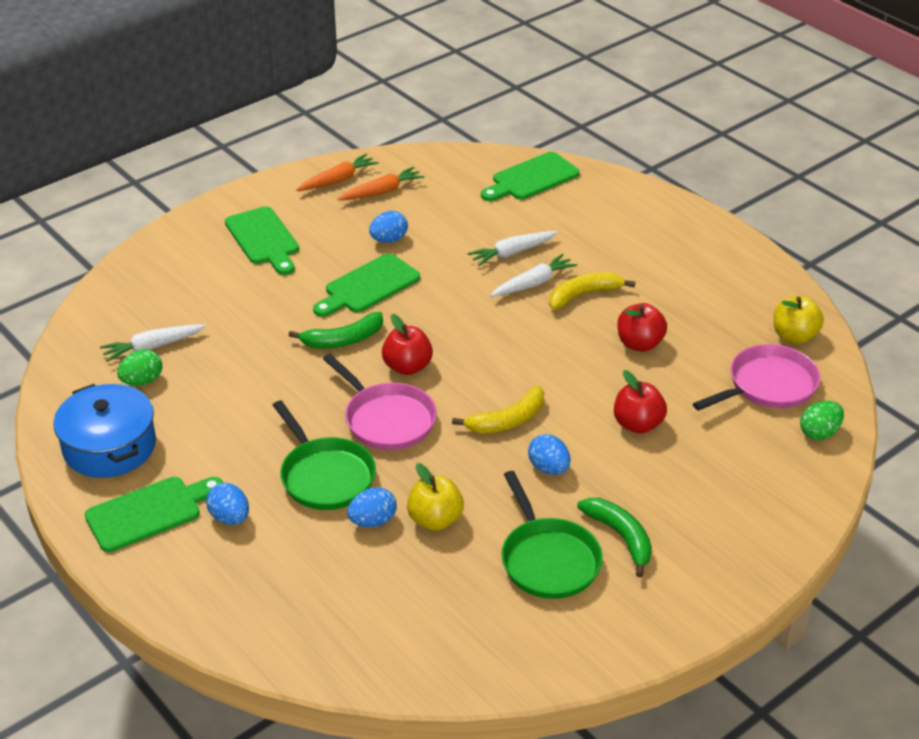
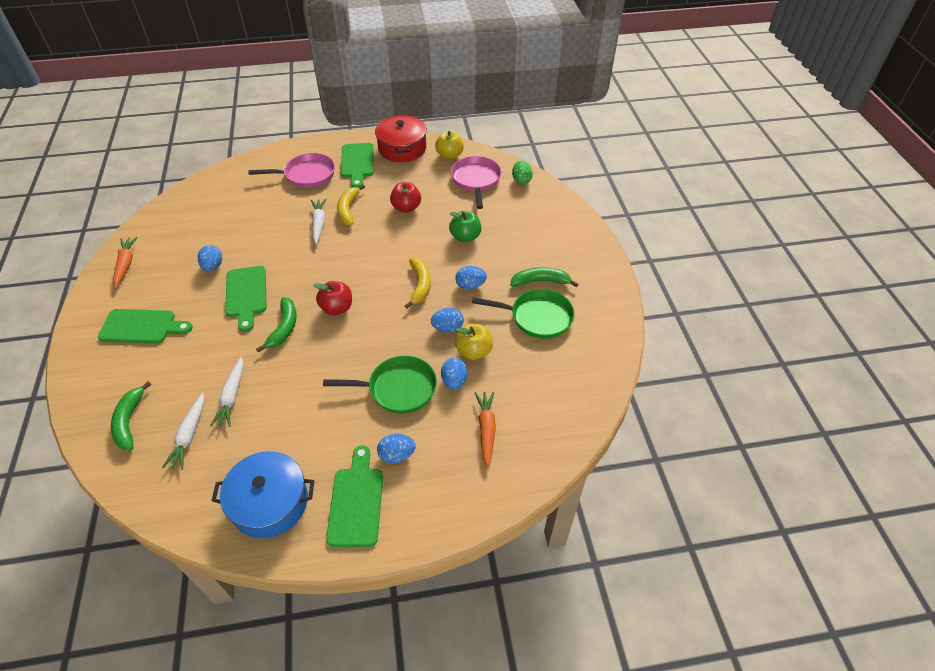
camera: 60 degrees left, 10 degrees up
green egg [117,349,162,386] -> none
pink pan [323,354,437,450] -> pink pan moved to [248,153,335,188]
orange carrot [338,167,425,200] -> orange carrot moved to [475,392,496,468]
white carrot [468,231,558,266] -> white carrot moved to [210,357,243,427]
green cutting board [481,152,580,201] -> green cutting board moved to [341,143,374,188]
red apple [614,370,667,434] -> green apple [449,211,481,243]
none -> green banana [111,381,151,450]
none -> red pot [375,115,427,162]
none -> blue egg [431,308,464,333]

